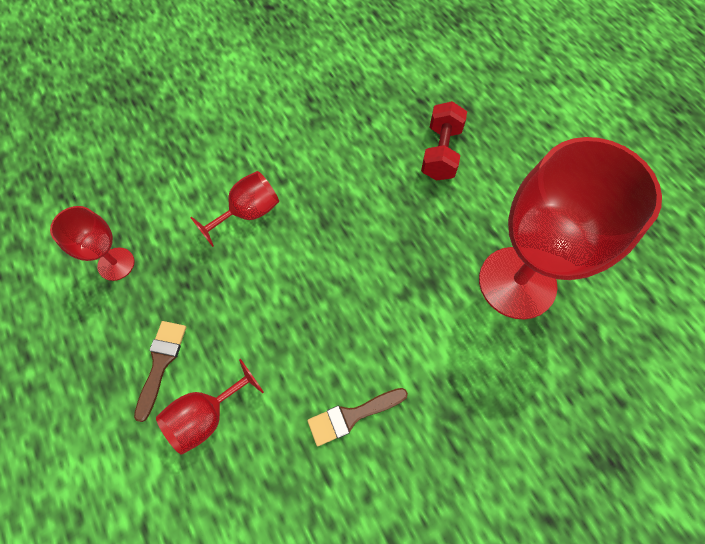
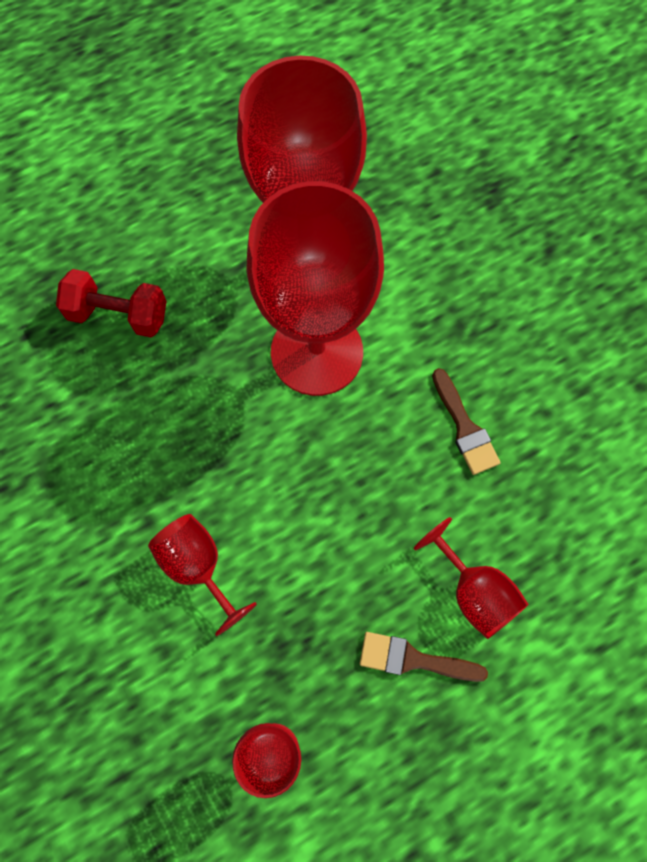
camera: 90 degrees left, 5 degrees up
none -> red goblet [246,181,384,396]

